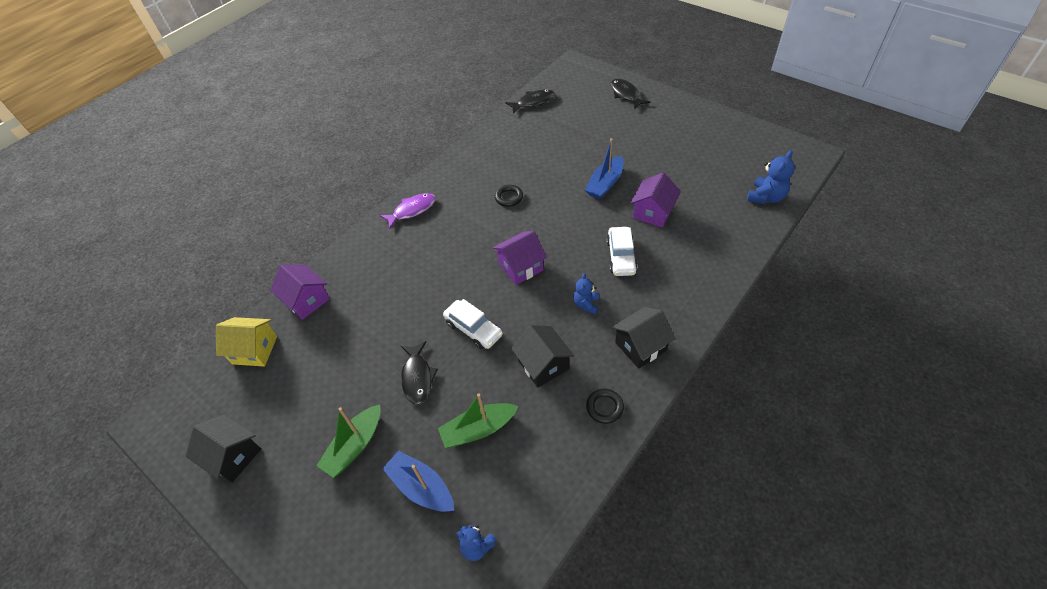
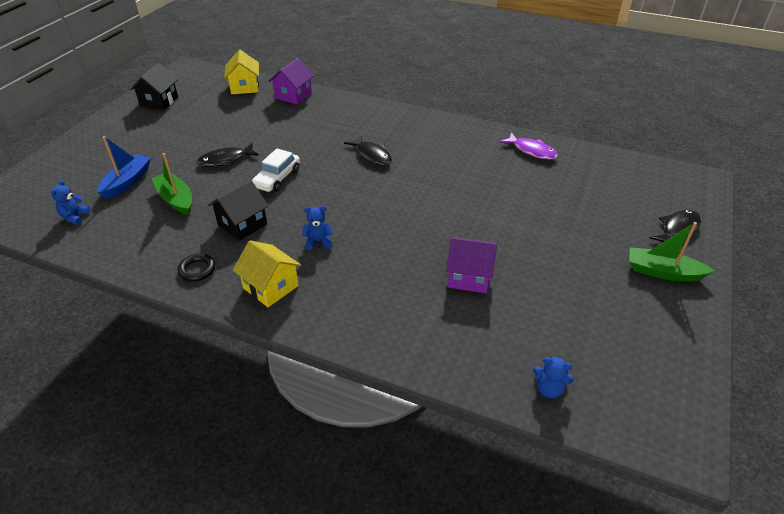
camera: 70 degrees right, 10 degrees down
green boat [316,405,380,478] -> green boat moved to [629,222,714,282]
purple fish [380,193,436,228] -> purple fish moved to [500,132,558,160]
purple house [493,231,547,285] -> none
black ring [495,185,523,207] -> none
black fish [506,89,555,114] -> black fish moved to [344,136,392,166]
blue boat [585,138,624,199] -> none
white car [606,227,638,276] -> none
black house [612,307,676,369] -> yellow house [233,240,301,307]
blue teddy bear [747,150,795,204] -> blue teddy bear [533,357,574,399], size x0.66

